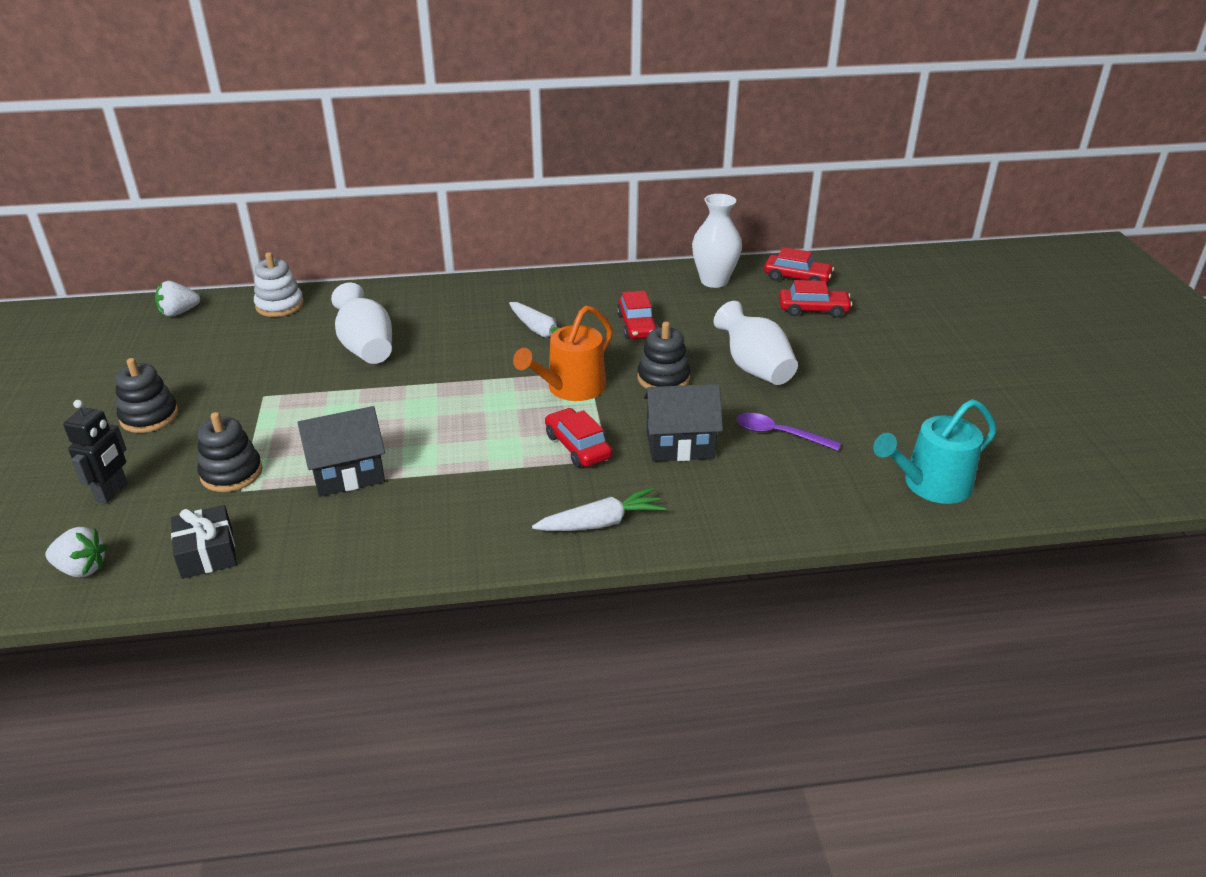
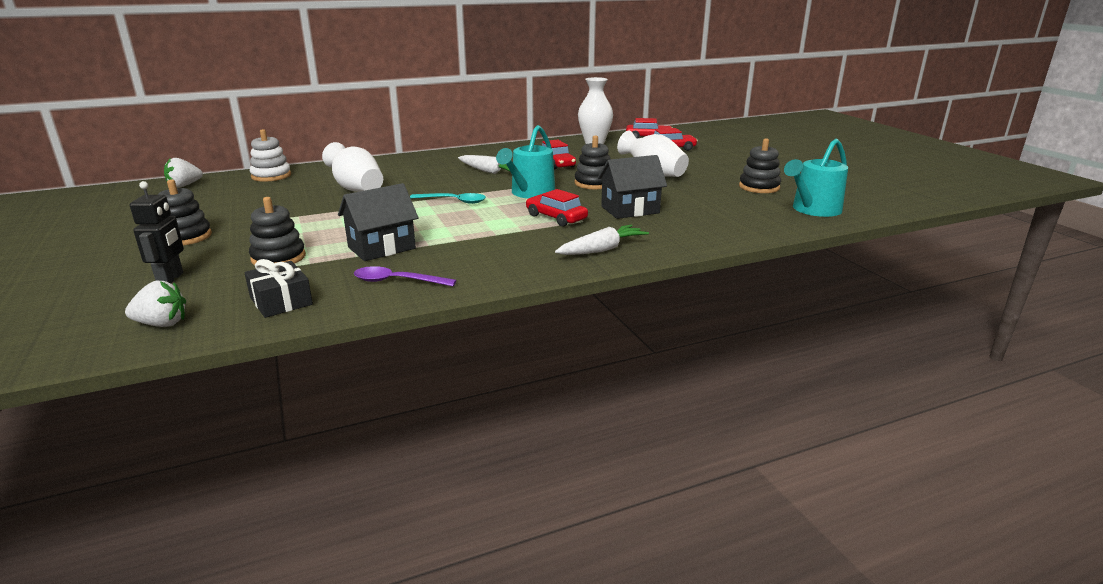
camera: 15 degrees left, 10 degrees down
orange watering can [513,306,613,401] -> turquoise watering can [496,125,555,198]
purple spoon [736,413,841,451] -> purple spoon moved to [354,266,457,286]
none -> turquoise spoon [410,193,486,204]
none -> black stacking toy [739,138,781,193]

